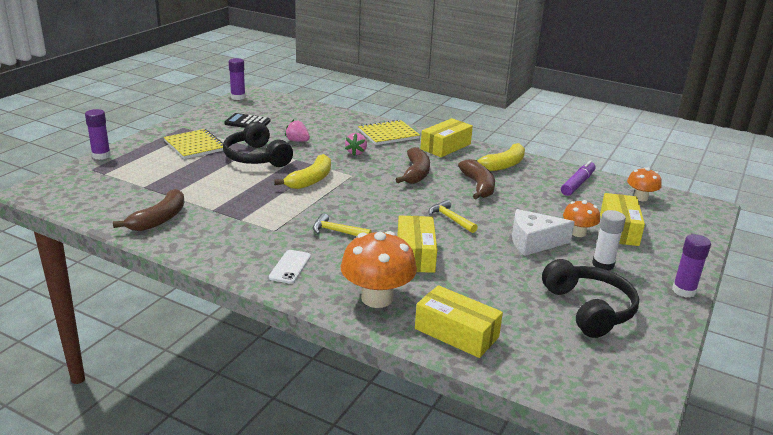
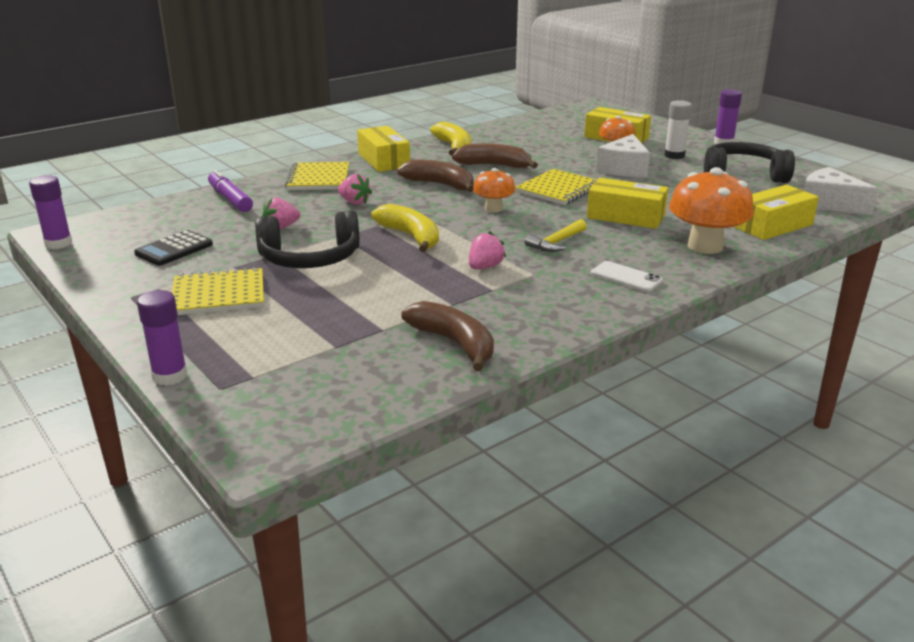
camera: 65 degrees left, 0 degrees up
yellow hammer [428,200,478,233] -> yellow notebook [515,169,597,205]
purple marker [561,160,596,196] -> purple marker moved to [208,170,253,212]
orange mushroom [627,167,662,201] -> orange mushroom moved to [473,168,515,213]
none -> pink strawberry [469,231,506,269]
none -> white cheese [804,167,878,215]

